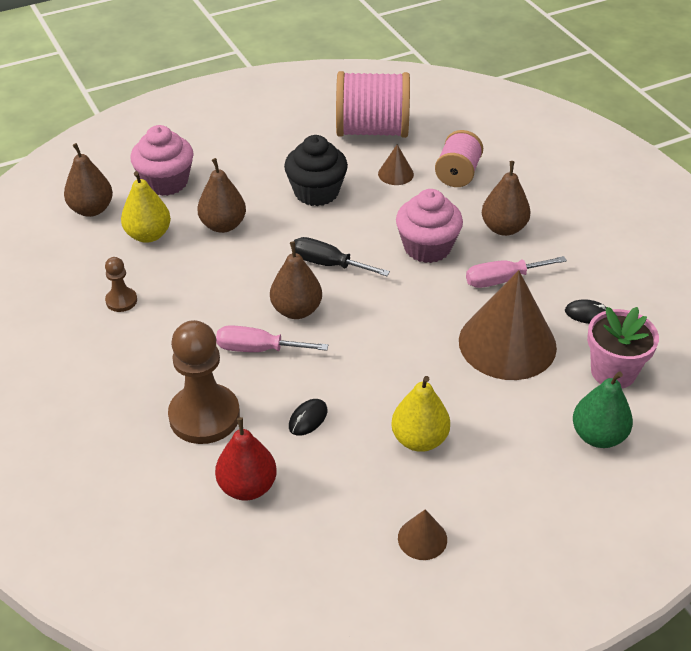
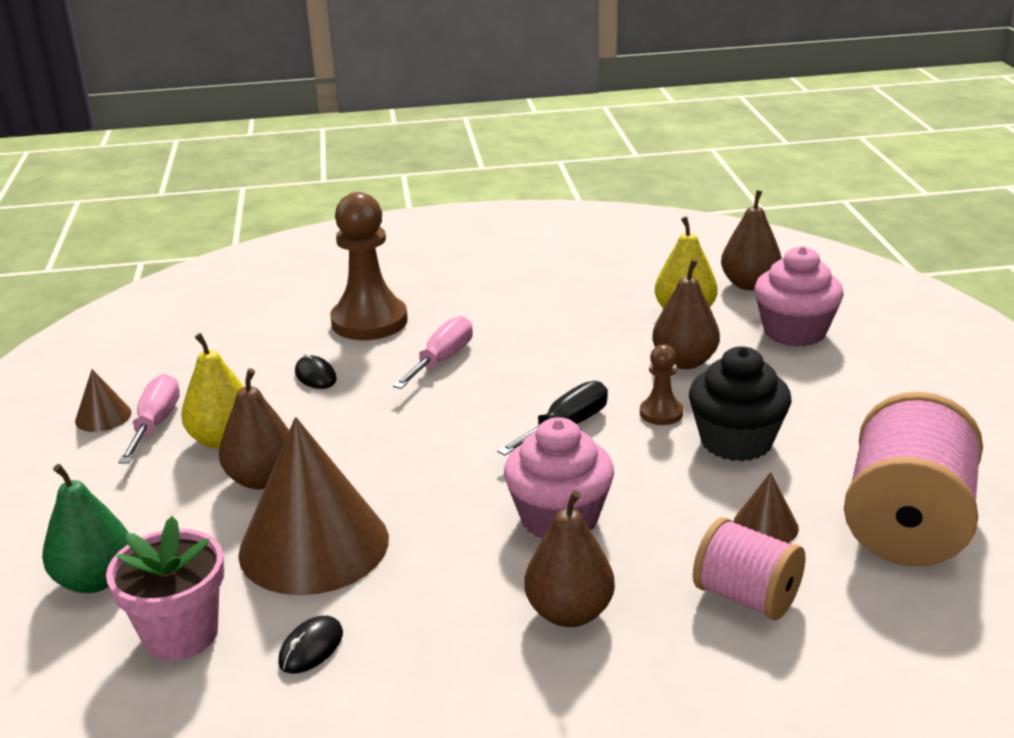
camera: 110 degrees right, 15 degrees down
brown pawn [105,257,137,312] -> brown pawn moved to [640,344,683,425]
red pear [215,417,277,501] -> none
brown pear [270,241,322,319] -> brown pear moved to [219,368,289,490]
pink screwdriver [466,256,567,288] -> pink screwdriver moved to [118,374,180,464]

